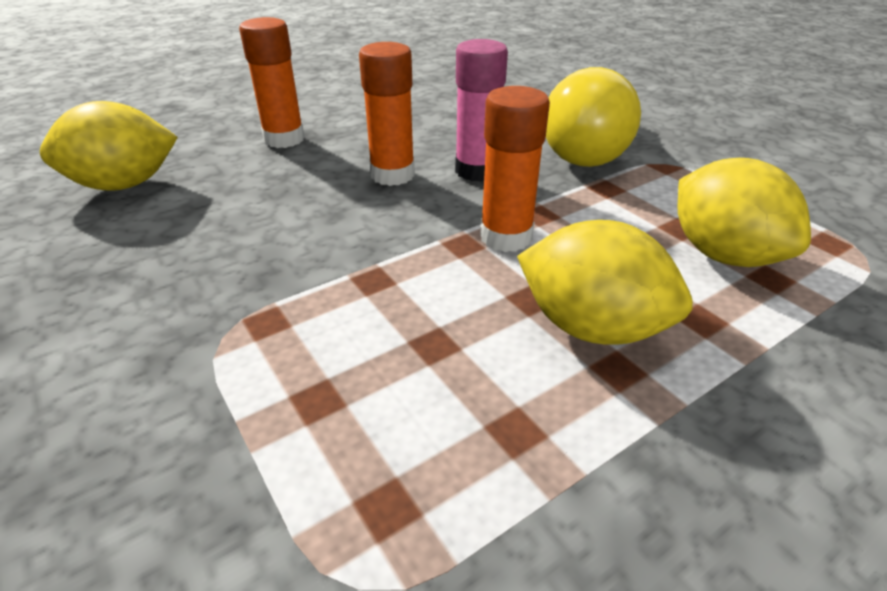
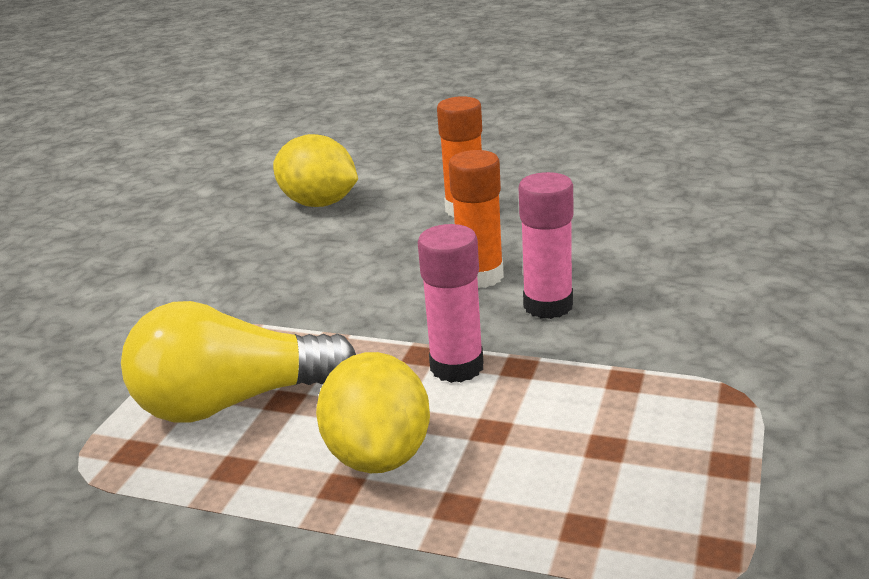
camera: 55 degrees right, 10 degrees down
orange glue stick [480,86,550,252] -> pink glue stick [418,224,484,383]
yellow light bulb [546,67,641,167] -> yellow light bulb moved to [121,301,356,423]
yellow lemon [678,158,811,267] -> none

